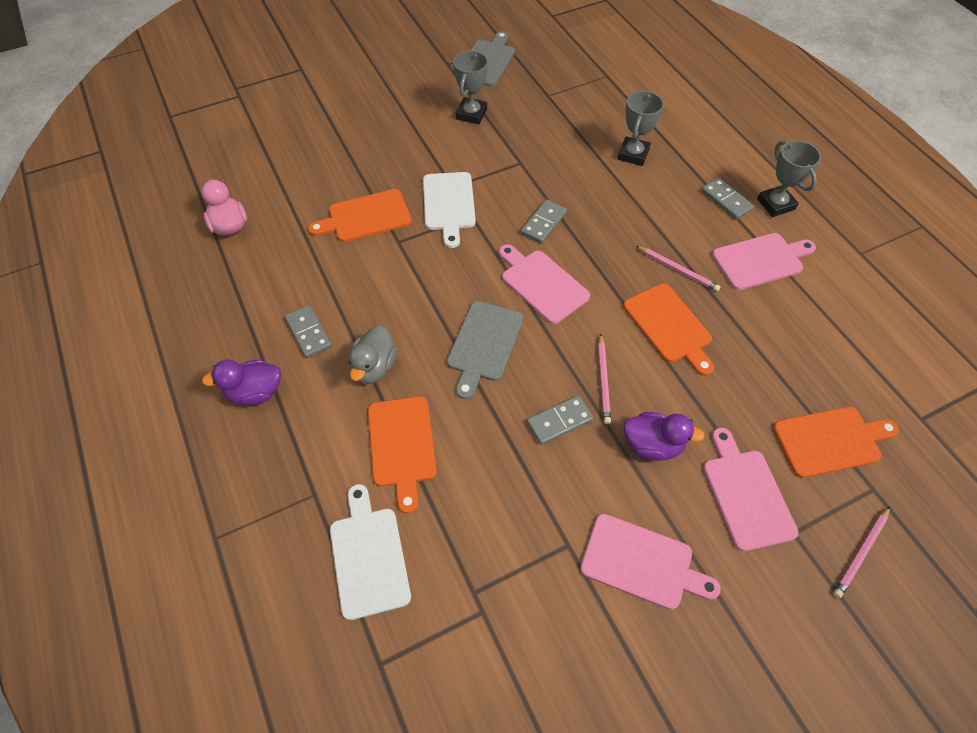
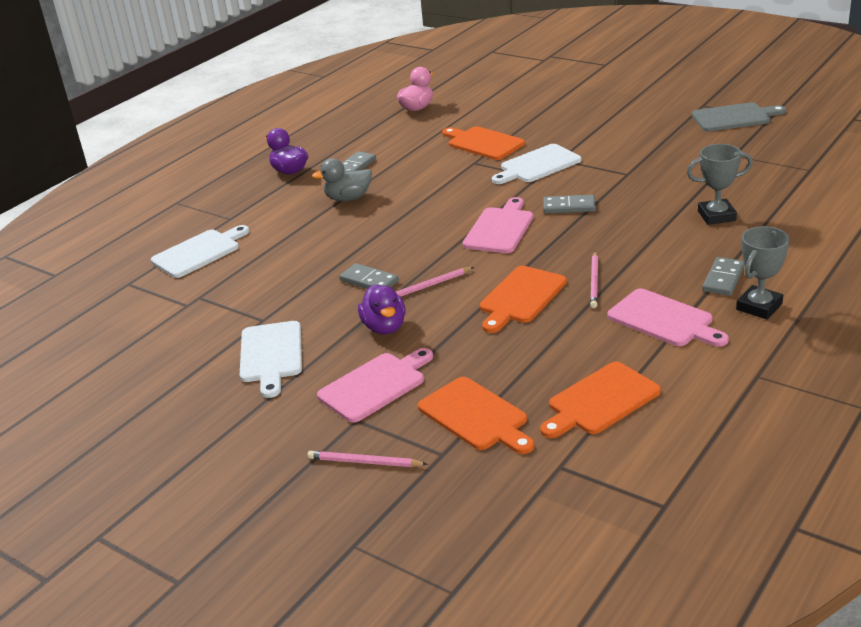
camera: 65 degrees right, 25 degrees down
orange cutting board [368,396,437,514] -> orange cutting board moved to [540,362,661,438]
grey cutting board [447,301,524,399] -> none
grey trophy [453,51,488,124] -> none
pink cutting board [580,514,721,610] -> white cutting board [240,321,302,398]

